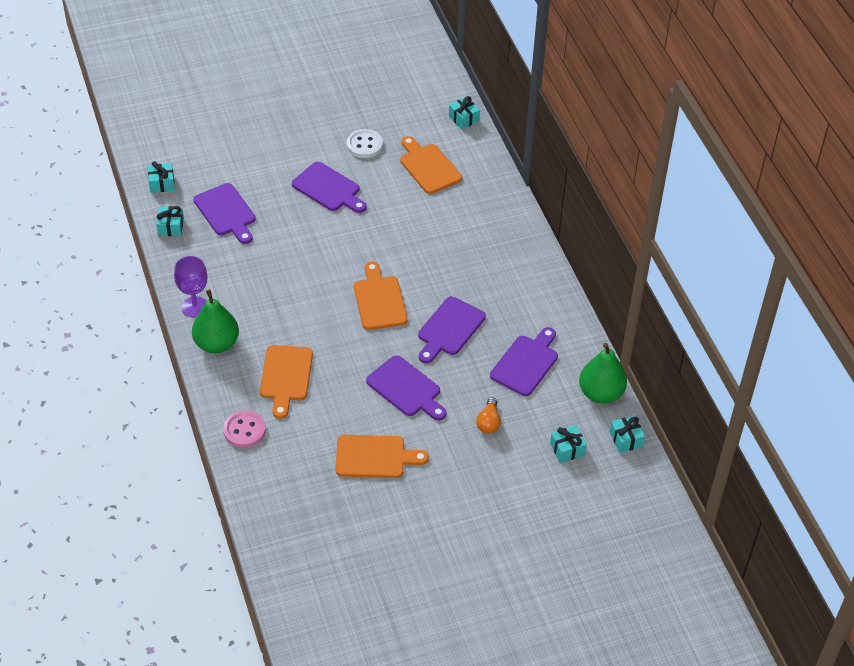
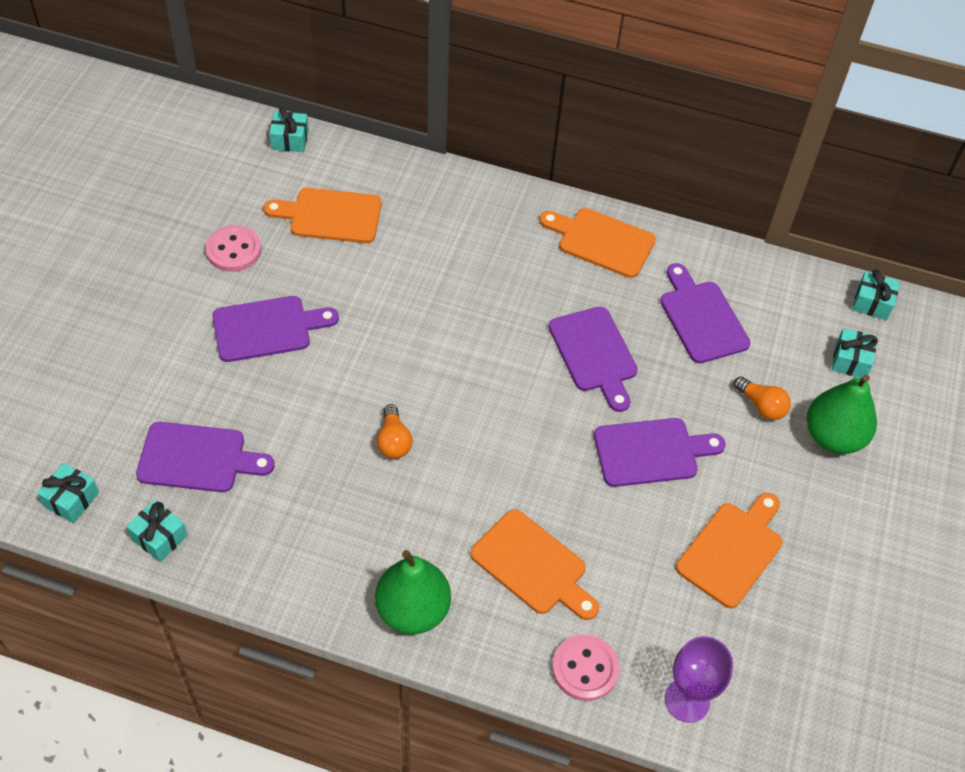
camera: 55 degrees left, 5 degrees up
purple goblet [174,256,208,318] -> purple goblet moved to [665,636,733,723]
white button [347,129,383,158] -> pink button [205,225,261,272]
orange cutting board [354,262,408,330] -> orange cutting board moved to [539,208,656,278]
green pear [579,343,627,404] -> green pear moved to [806,374,877,454]
none -> orange light bulb [377,404,412,459]

